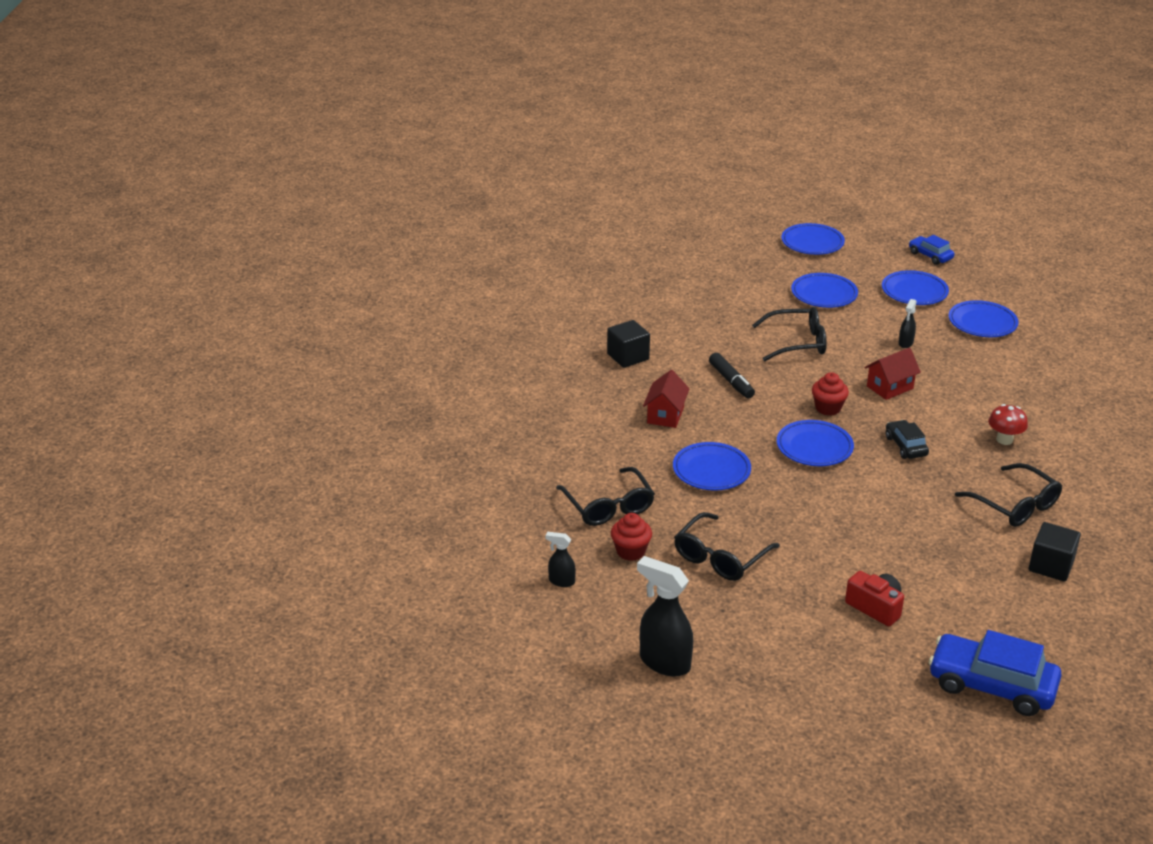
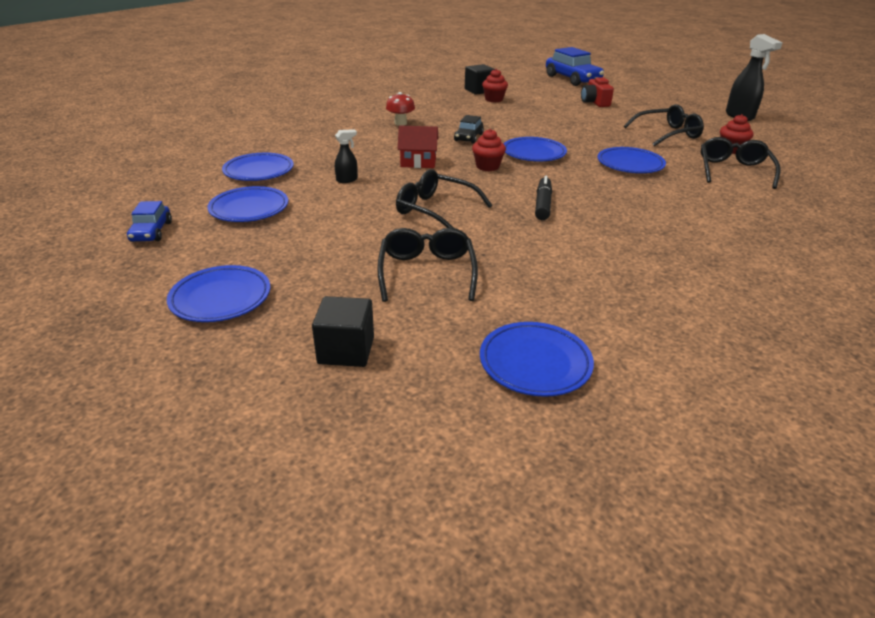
camera: 145 degrees left, 0 degrees up
black spray bottle [546,532,576,587] -> none
black cube [607,320,650,368] -> black cube moved to [312,296,374,367]
red house [643,370,690,428] -> none
blue plate [791,273,858,308] -> blue plate moved to [480,322,594,397]
black glasses [955,463,1062,527] -> black glasses moved to [377,228,478,302]
none -> red cupcake [482,69,508,102]

